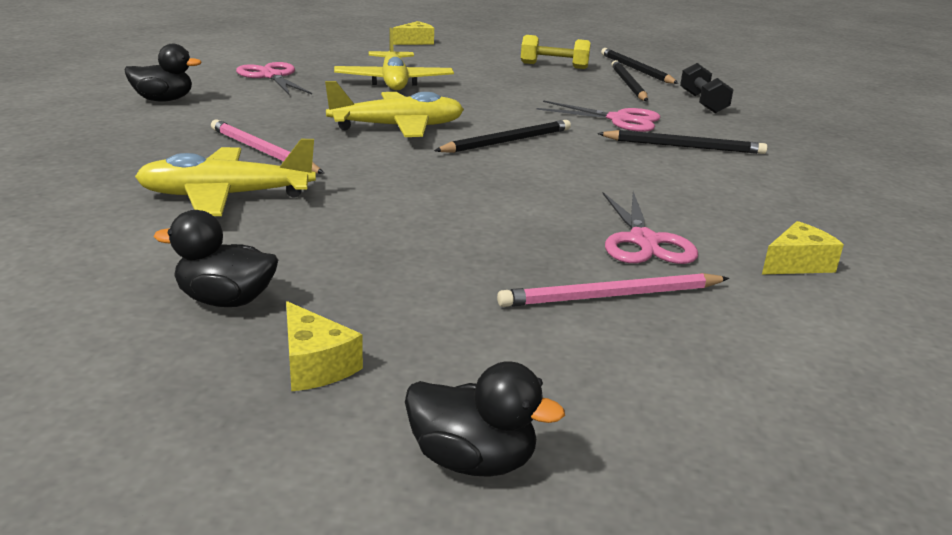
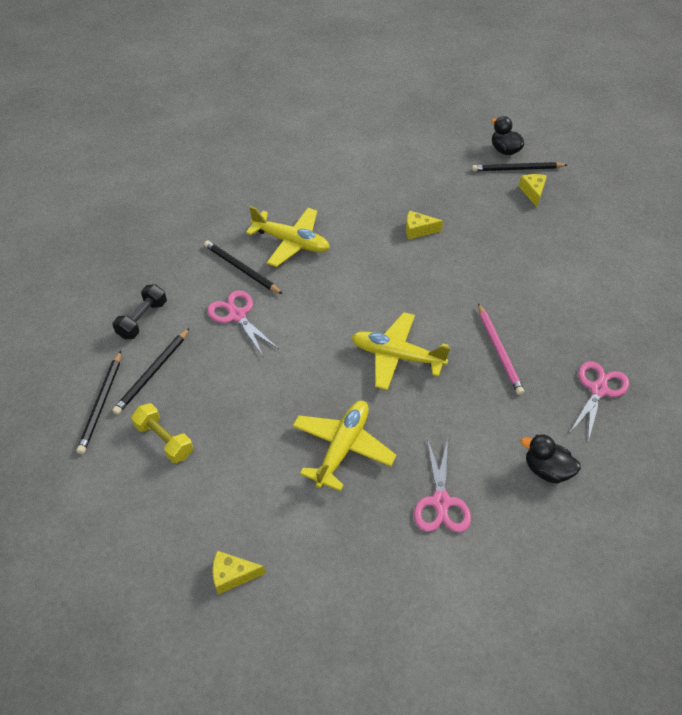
camera: 145 degrees left, 25 degrees up
yellow plane [135,139,316,216] -> yellow plane moved to [246,206,330,267]
black duck [154,210,278,307] -> none
black pencil [434,120,571,153] -> black pencil moved to [472,162,567,171]
pink pencil [497,273,729,307] -> none
pink scissors [603,191,698,264] -> pink scissors moved to [570,361,629,441]
yellow cheese [762,221,844,274] -> yellow cheese moved to [406,210,443,240]

